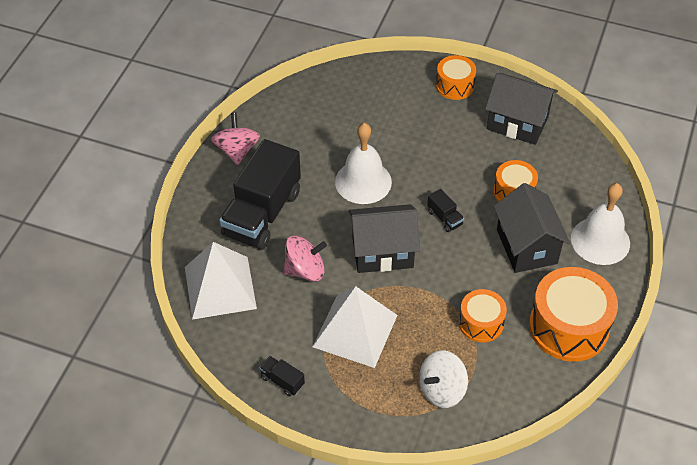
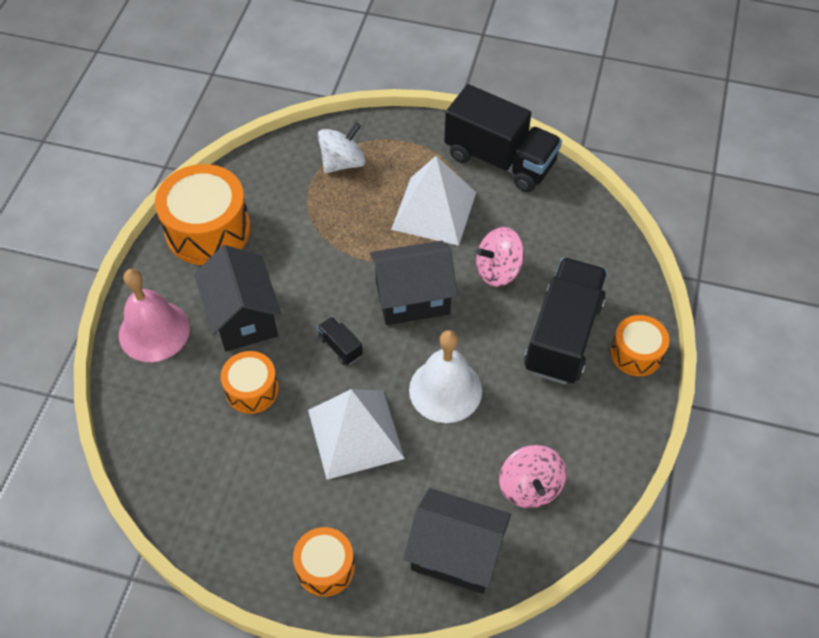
camera: 175 degrees right, 5 degrees up
white pyramid [185,242,257,320] -> white pyramid moved to [308,389,405,480]
pink spinning top [211,112,260,165] -> pink spinning top moved to [499,445,567,508]
black truck [259,356,305,396] -> black truck [444,84,562,192], size x2.48
orange drum [459,289,507,342] -> orange drum moved to [611,315,669,376]
black house [485,73,558,145] -> black house moved to [404,488,511,594]
white bell [571,183,630,265] -> pink bell [119,269,190,362]

